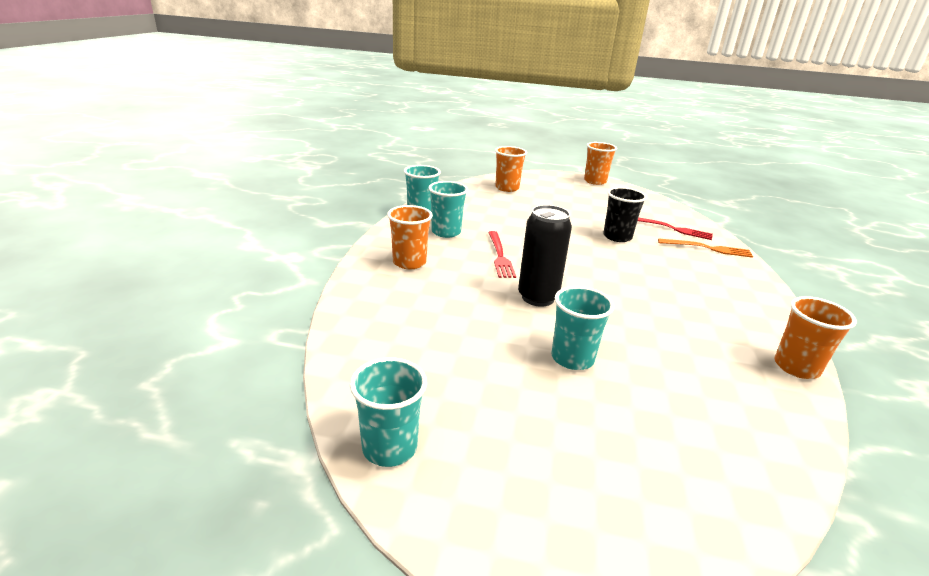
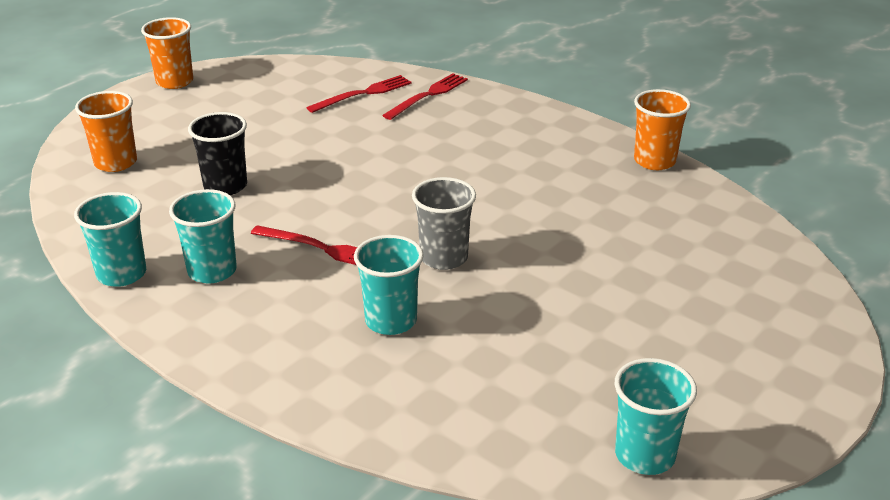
camera: 60 degrees left, 5 degrees up
orange cup [387,205,433,269] -> none
black can [518,205,572,307] -> grey cup [412,177,476,270]
turquoise cup [552,286,614,370] -> turquoise cup moved to [354,235,424,335]
black cup [603,187,647,242] -> black cup moved to [188,112,247,195]
orange fork [658,238,753,258] -> red fork [382,73,468,120]

